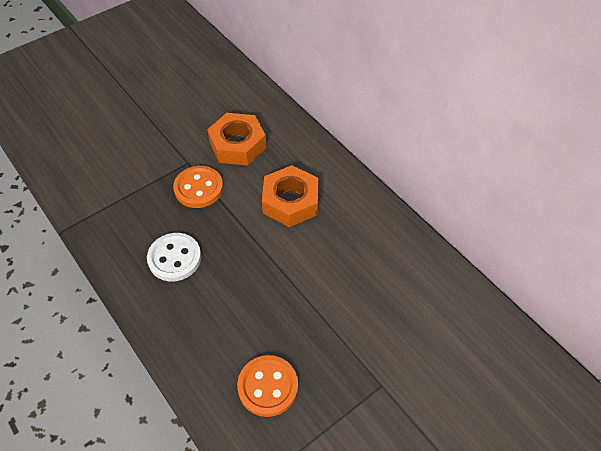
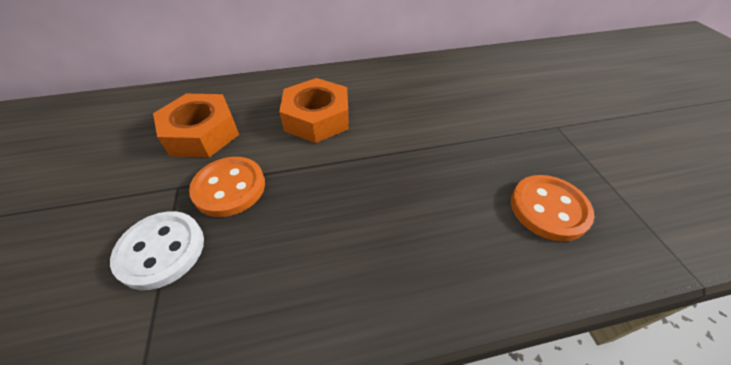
camera: 65 degrees left, 5 degrees down
white button [147,233,201,281] -> white button moved to [110,211,204,290]

